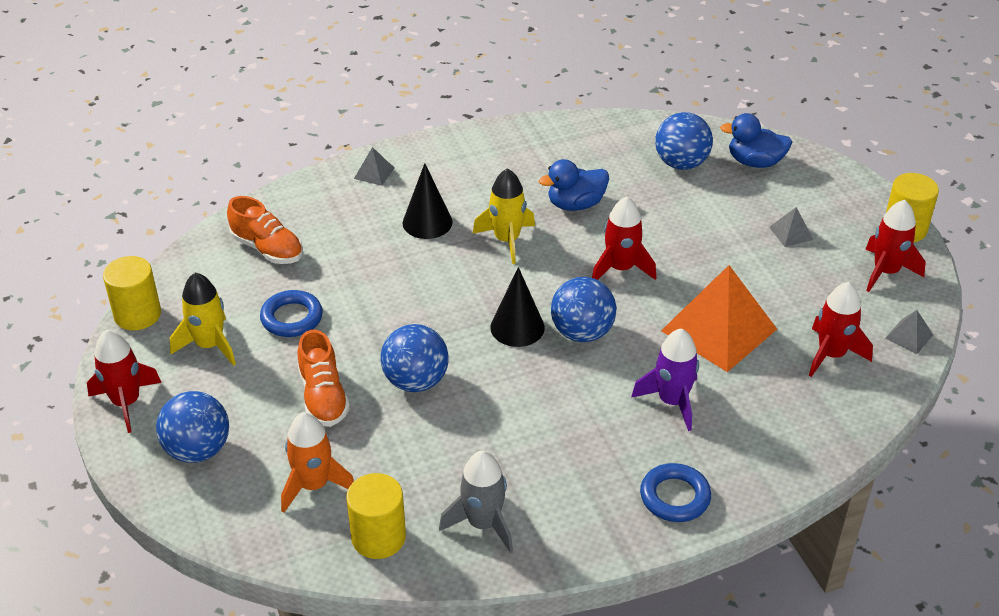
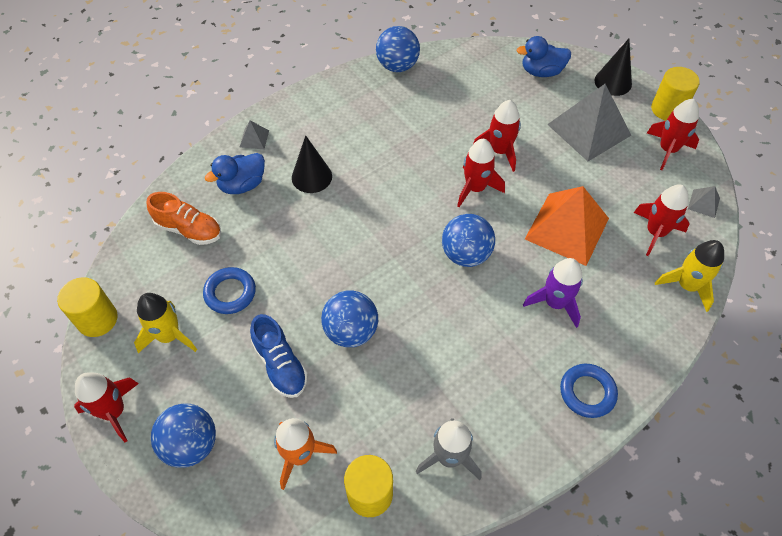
camera: 15 degrees left, 15 degrees up
orange shoe [297,330,350,427] -> blue shoe [250,314,308,398]
yellow rocket [473,168,535,264] -> yellow rocket moved to [655,240,724,312]
black cone [490,267,545,347] -> black cone moved to [594,39,632,96]
blue duck [539,159,609,211] -> blue duck moved to [205,153,265,194]
blue ball [655,112,713,170] -> blue ball moved to [376,26,420,72]
grey pyramid [769,207,813,247] -> grey pyramid [547,84,631,161], size x2.37
none -> red rocket [473,100,521,172]

